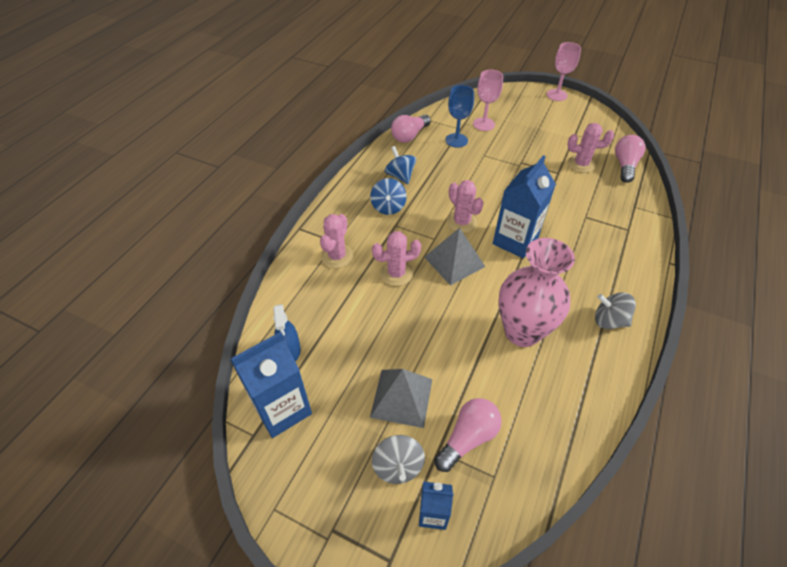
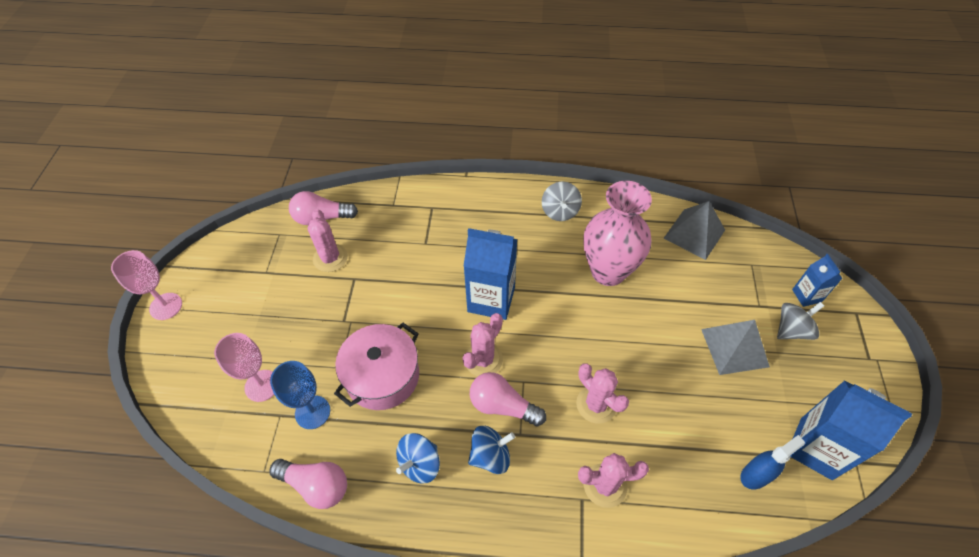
camera: 110 degrees left, 5 degrees up
grey pyramid [424,228,485,286] -> grey pyramid moved to [664,201,725,260]
pink light bulb [434,398,502,472] -> pink light bulb moved to [470,372,546,426]
none -> pink pot [334,323,419,410]

